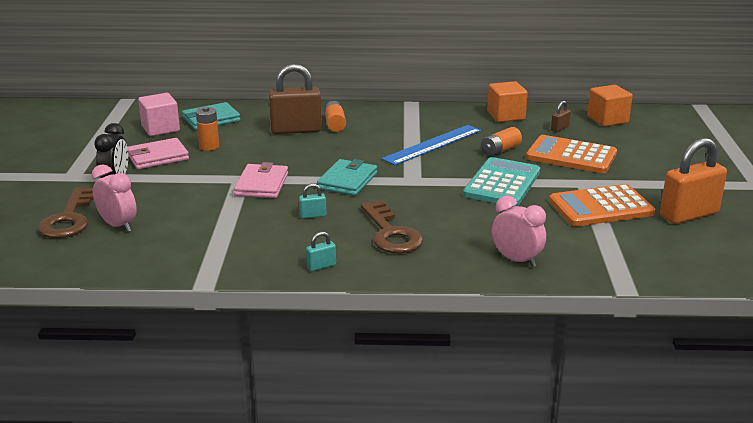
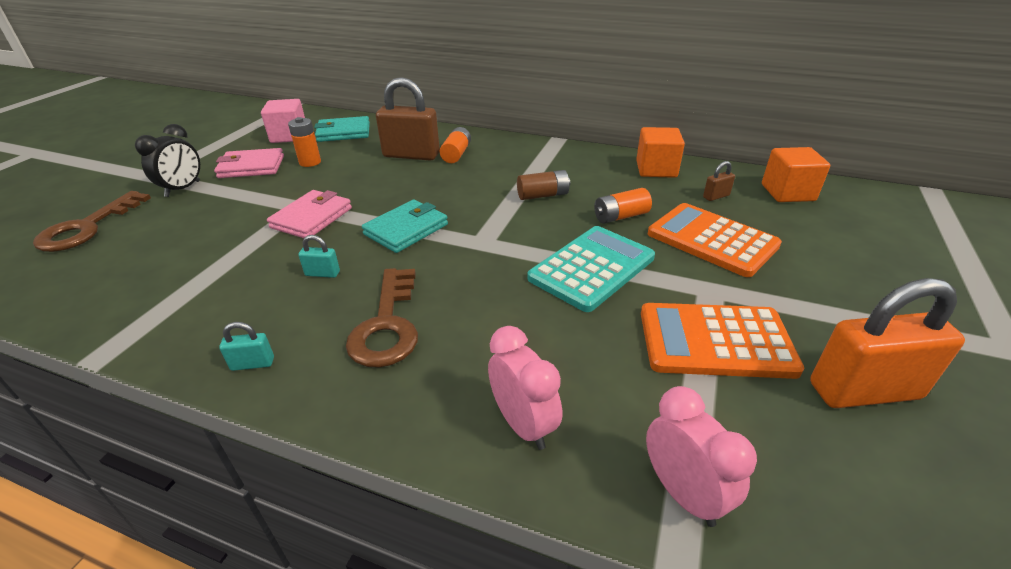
camera: 20 degrees right, 10 degrees up
pink clock [92,164,137,232] -> pink clock moved to [646,386,757,527]
blue ruler [382,125,481,165] -> brown battery [517,170,570,200]

